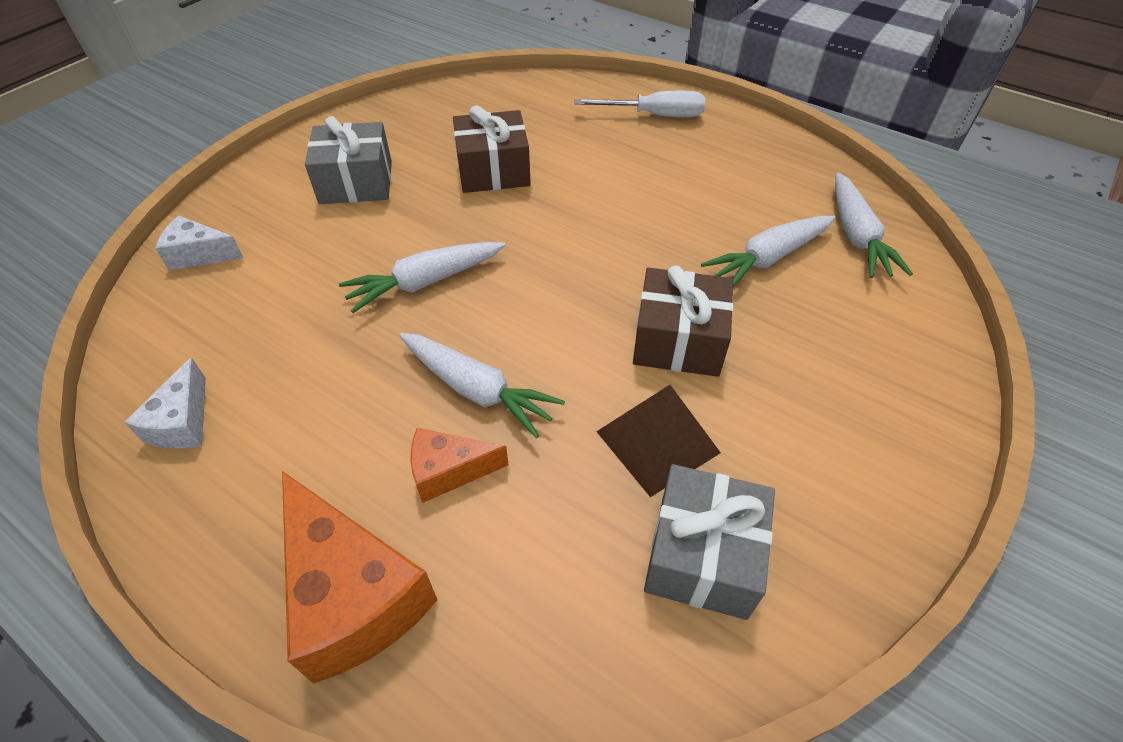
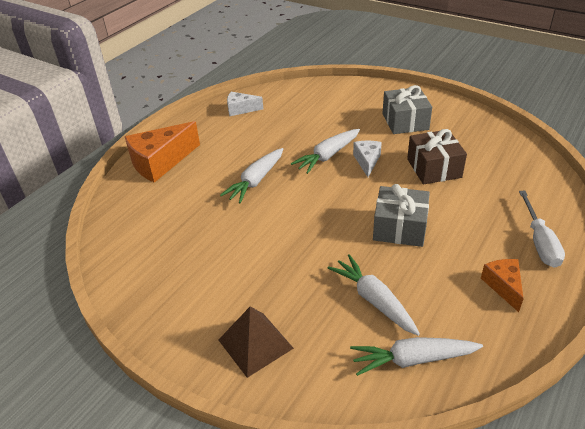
camera: 90 degrees right, 10 degrees down
white cheese [155,216,244,270] -> white cheese moved to [353,141,382,177]
white carrot [339,242,505,313] -> white carrot turned 105 degrees counterclockwise [291,129,360,174]
orange cheese [411,428,509,503] -> orange cheese moved to [481,259,524,312]
brown pyramid [596,385,721,497] -> brown pyramid moved to [219,306,294,378]
brown gift [633,266,733,377] -> none
grey gift [644,464,775,620] -> grey gift moved to [373,184,430,247]

